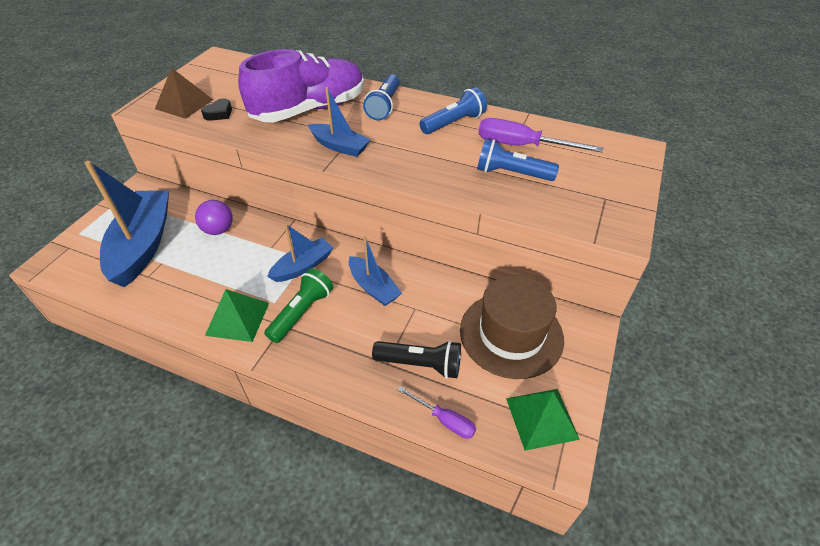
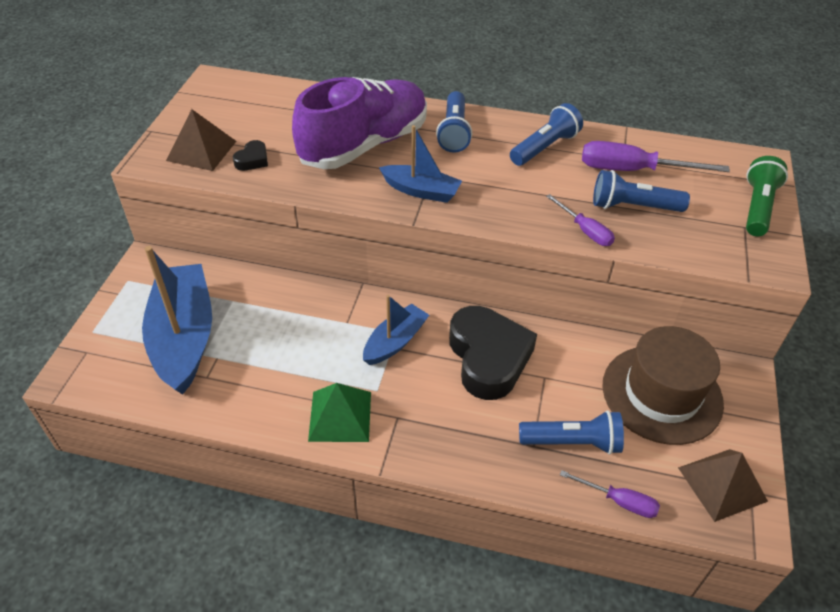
camera: 10 degrees left, 0 degrees up
purple ball [195,200,233,235] -> none
green flashlight [264,268,333,343] -> green flashlight moved to [746,156,788,236]
blue boat [349,236,402,306] -> black heart [449,306,537,400]
black flashlight [372,340,461,379] -> blue flashlight [519,410,624,454]
green pyramid [506,389,580,451] -> brown pyramid [678,449,768,522]
none -> purple screwdriver [546,194,615,246]

